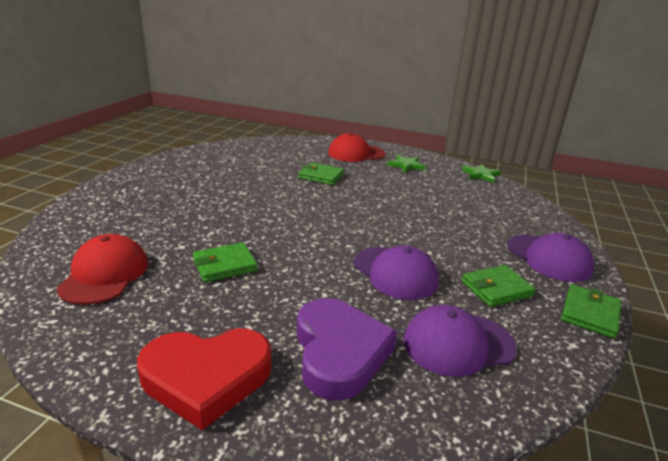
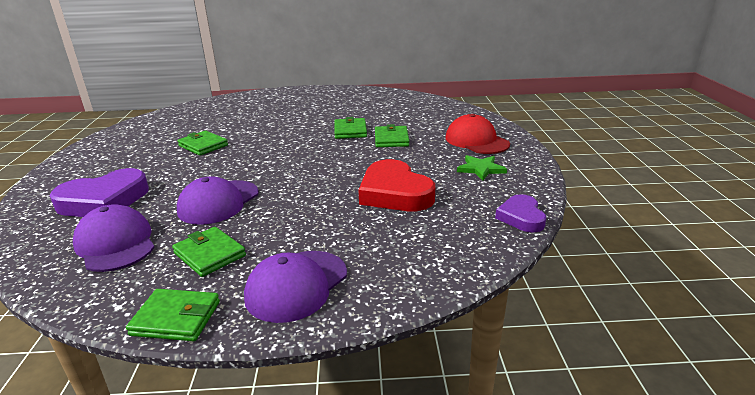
camera: 70 degrees right, 0 degrees up
red cap [56,234,148,305] -> none
red heart [137,328,272,430] -> red heart moved to [358,159,435,211]
green star [462,164,501,183] -> purple heart [495,194,546,233]
none -> green wallet [334,117,367,139]

